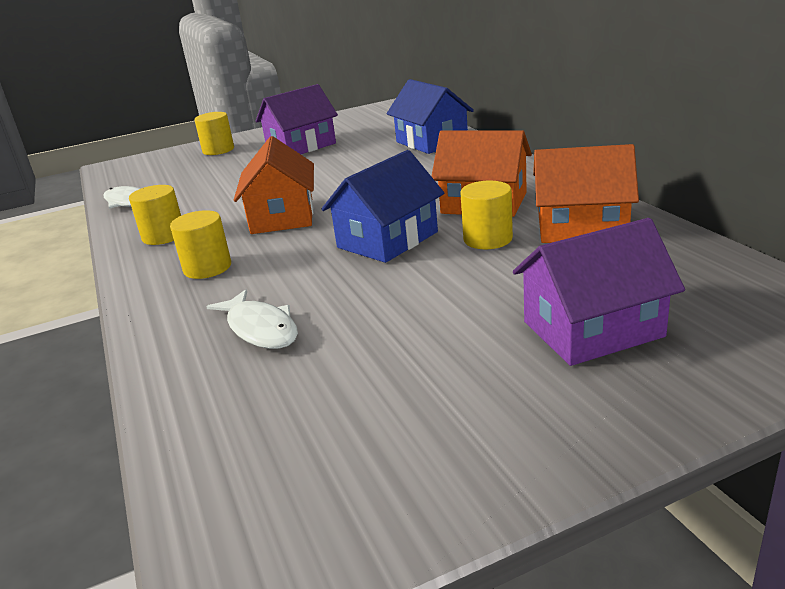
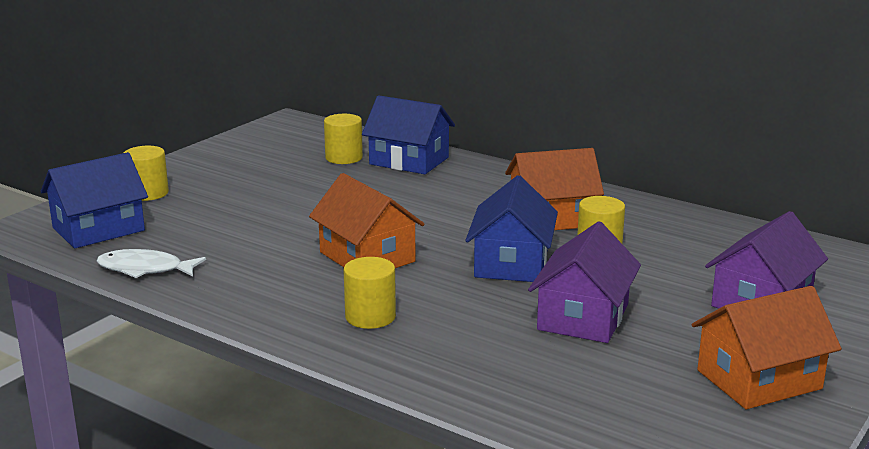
camera: 35 degrees left, 5 degrees down
yellow cylinder [129,185,181,245] -> yellow cylinder moved to [324,114,363,164]
white fish [206,289,298,349] -> none
purple house [256,84,338,154] -> purple house moved to [528,221,641,343]
orange house [533,144,639,243] -> orange house moved to [692,286,842,409]
none -> blue house [41,152,148,248]

